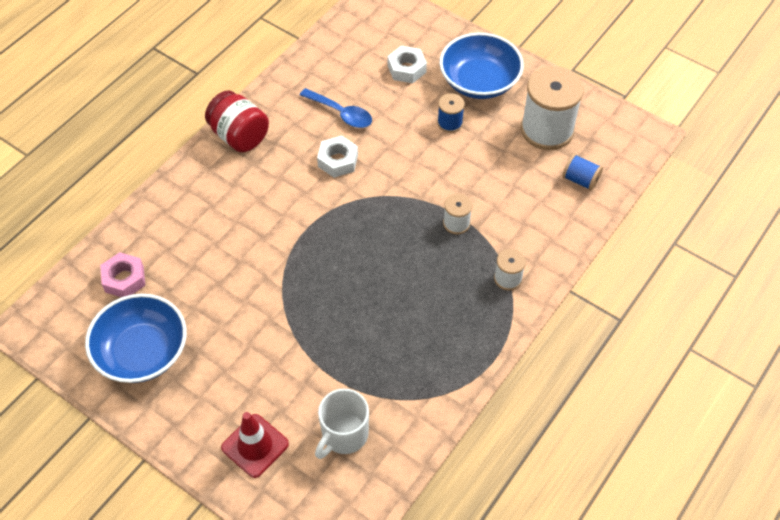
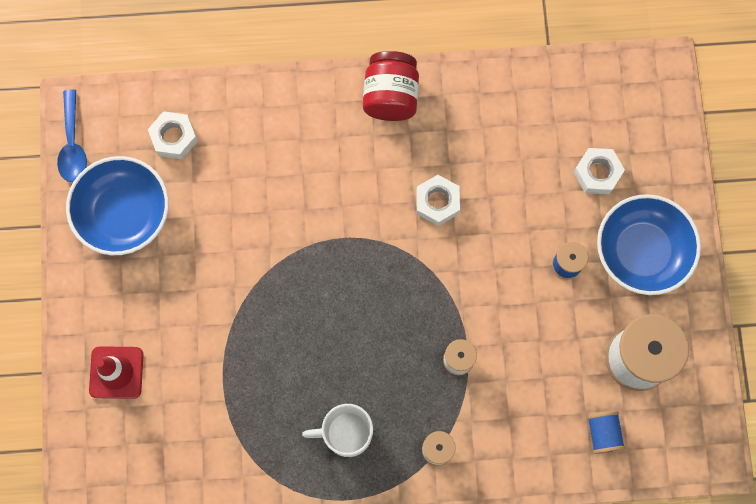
camera: 50 degrees right, 20 degrees up
pink nut [100,252,145,297] -> white nut [148,111,198,159]
blue spoon [300,88,372,128] -> blue spoon moved to [57,89,87,182]
white mug [315,389,369,459] -> white mug moved to [302,404,373,457]

